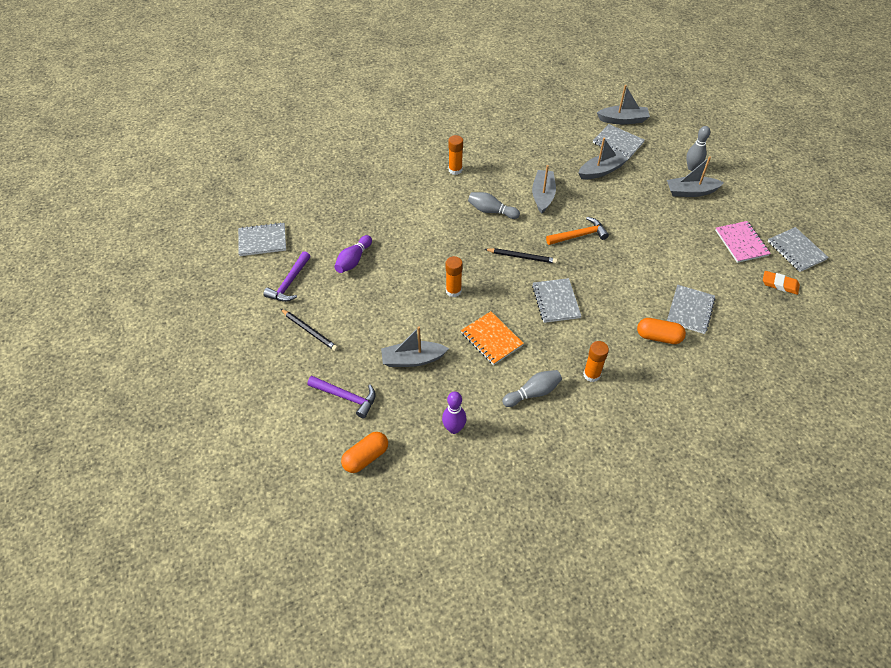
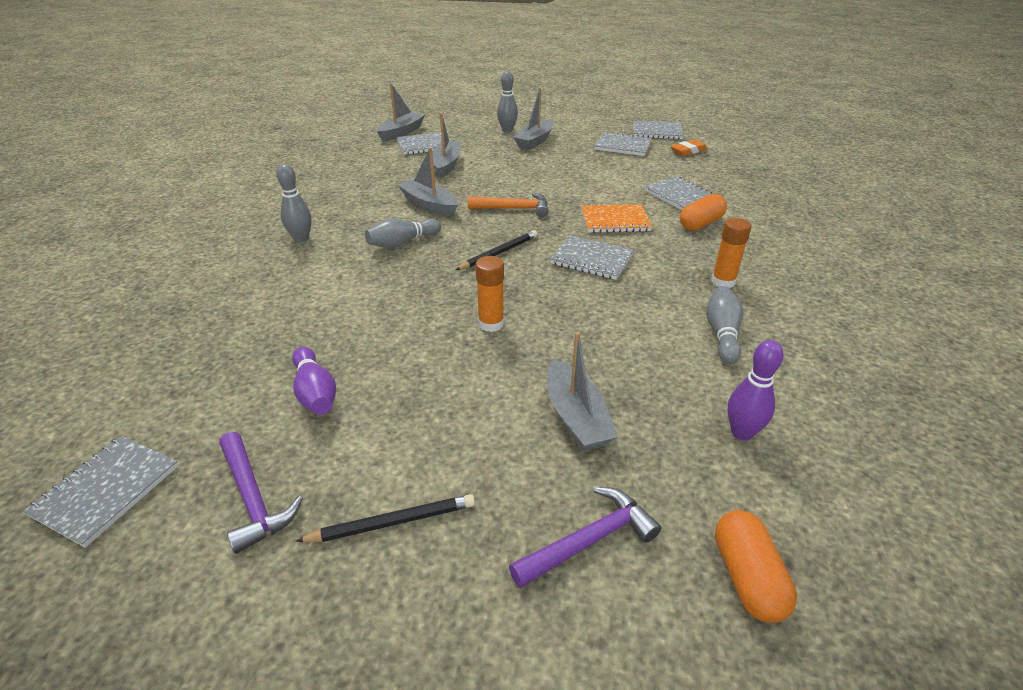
camera: 55 degrees left, 15 degrees down
grey boat [381,326,449,367] -> grey boat turned 45 degrees counterclockwise [547,332,618,451]
orange glue stick [448,135,463,175] -> grey bowling pin [276,164,311,243]
orange notebook [461,311,524,365] -> orange notebook moved to [581,204,652,233]
orange hammer [546,217,609,245] -> orange hammer turned 75 degrees clockwise [468,193,548,217]
pink notebook [715,221,771,263] -> grey notebook [594,132,652,156]

